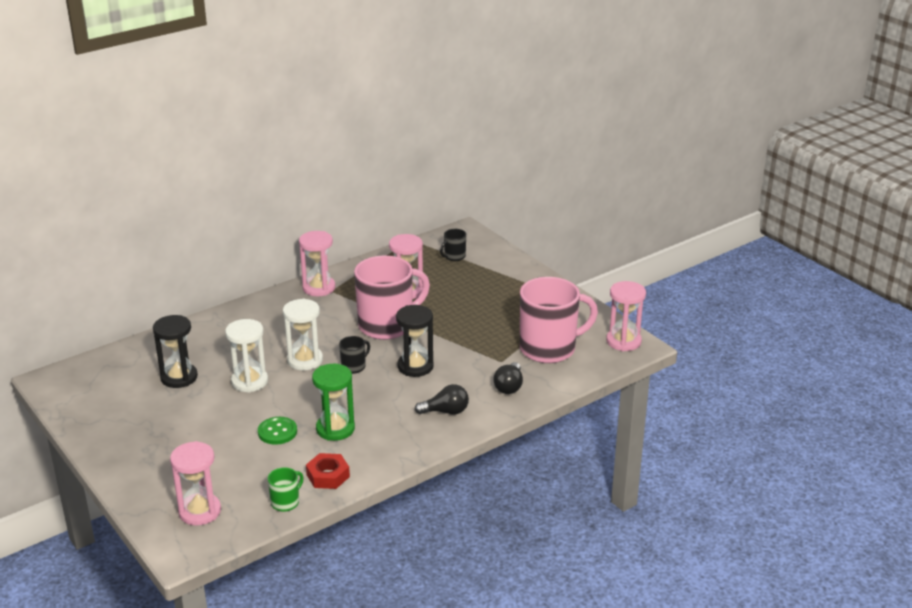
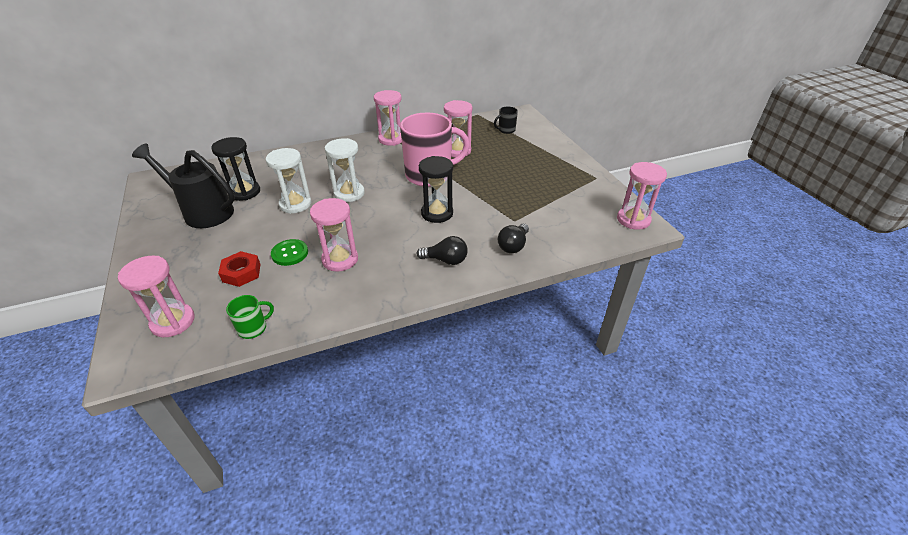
camera: 15 degrees right, 10 degrees up
red nut [306,453,350,489] -> red nut moved to [218,251,261,287]
green hourglass [312,364,355,441] -> pink hourglass [310,198,358,271]
black mug [339,336,370,374] -> none
pink mug [520,277,598,363] -> none
none -> black watering can [132,144,235,228]

